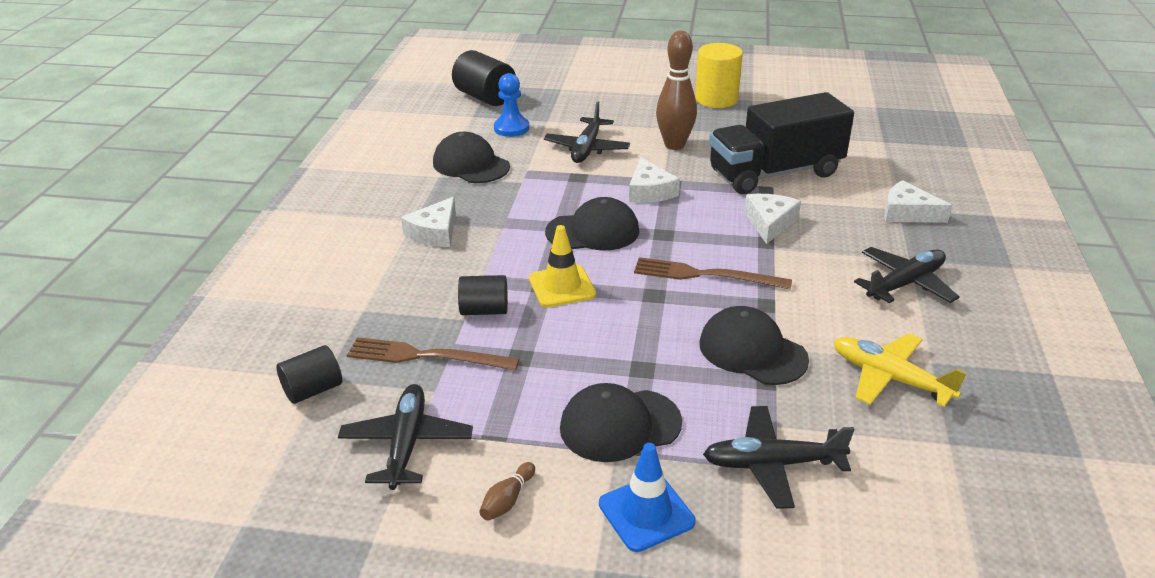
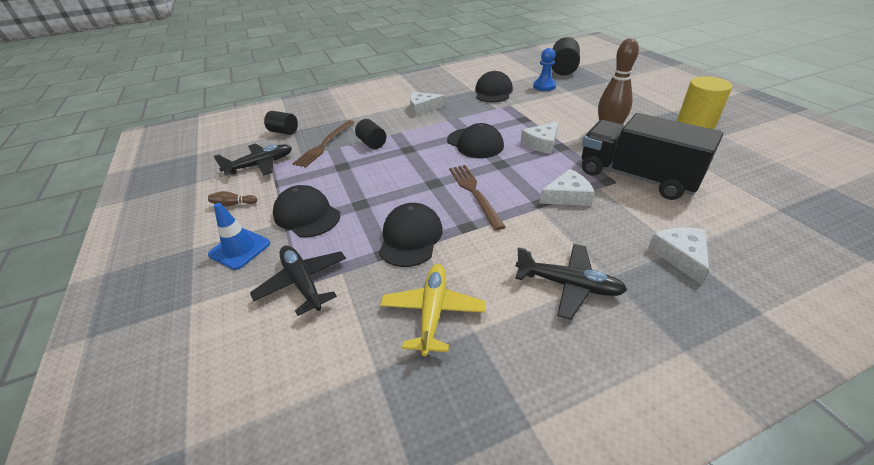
camera: 60 degrees right, 5 degrees up
brown fork [347,337,519,371] -> brown fork turned 135 degrees counterclockwise [292,120,355,167]
yellow traffic cone [529,225,596,307] -> none
black plane [544,101,630,163] -> none

